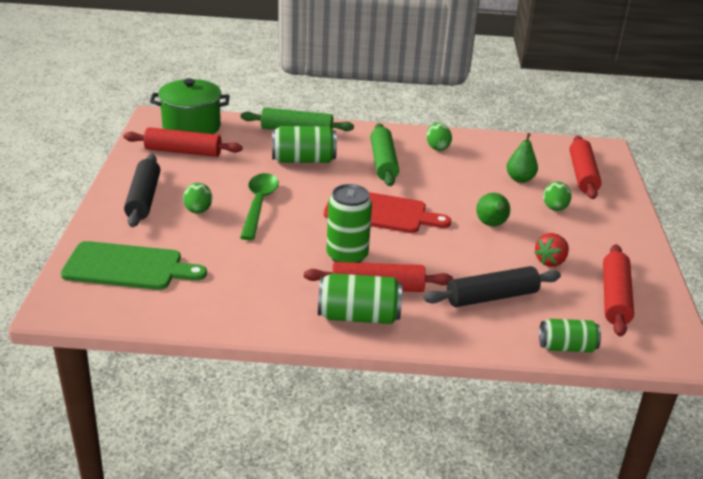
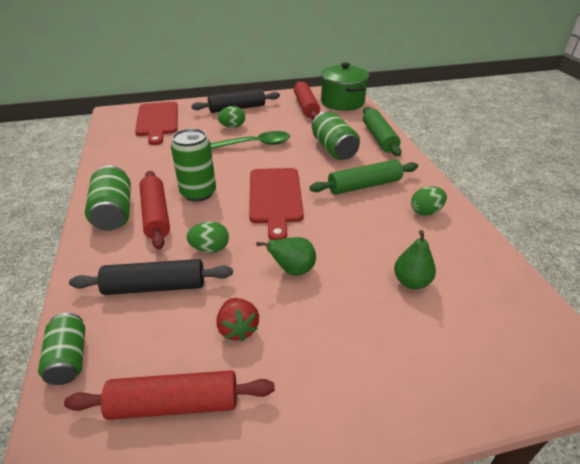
camera: 75 degrees right, 5 degrees up
green cutting board [61,241,207,290] -> red cutting board [135,102,178,145]
black rolling pin [424,266,561,307] -> black rolling pin turned 60 degrees counterclockwise [69,259,233,295]
red strawberry [534,233,569,267] -> red strawberry turned 135 degrees counterclockwise [216,298,259,341]
green egg [543,182,572,211] -> green egg moved to [186,222,229,253]
red rolling pin [569,136,602,199] -> none

